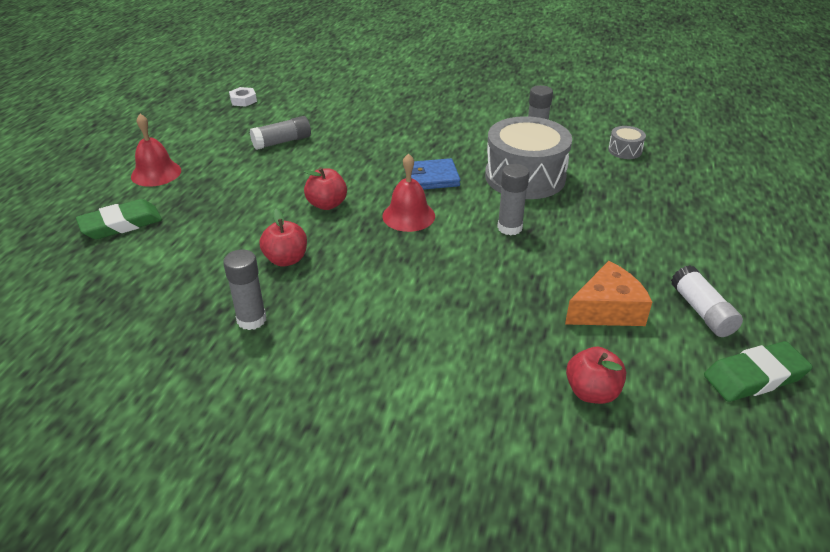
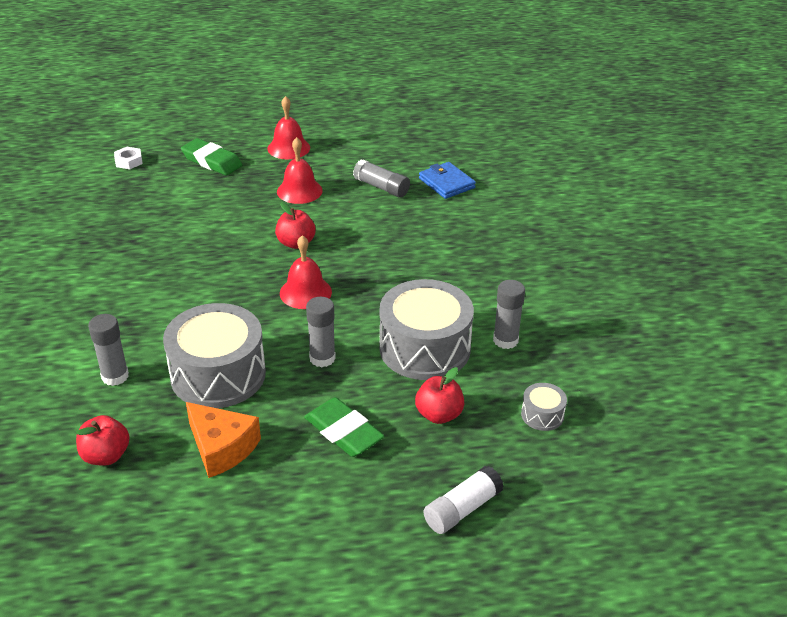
camera: 65 degrees right, 0 degrees up
grey glue stick [223,250,266,330] -> grey glue stick moved to [88,314,129,386]
white nut [229,87,257,107] -> white nut moved to [114,147,143,169]
red apple [259,208,307,267] -> red apple moved to [415,367,464,424]
blue wallet [404,158,460,190] -> blue wallet moved to [419,162,476,199]
white glue stick [671,265,743,337] -> white glue stick moved to [423,466,504,534]
green eraser [704,341,813,402] -> green eraser moved to [304,397,385,457]
none -> grey drum [163,303,266,408]
none -> red bell [277,137,323,204]

